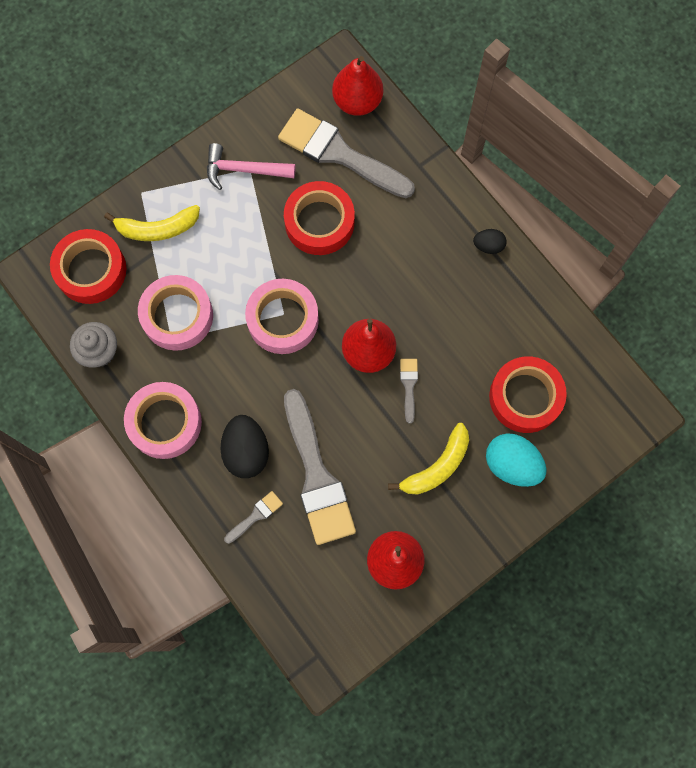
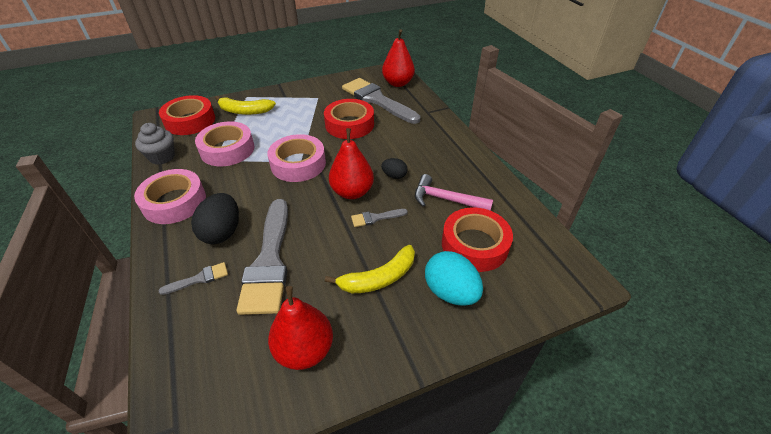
camera: 15 degrees right, 30 degrees down
pink hammer [207,143,296,190] -> pink hammer moved to [415,174,493,211]
grey brush [400,359,418,424] -> grey brush turned 120 degrees counterclockwise [351,209,408,227]
black egg [473,229,507,254] -> black egg moved to [381,158,408,179]

